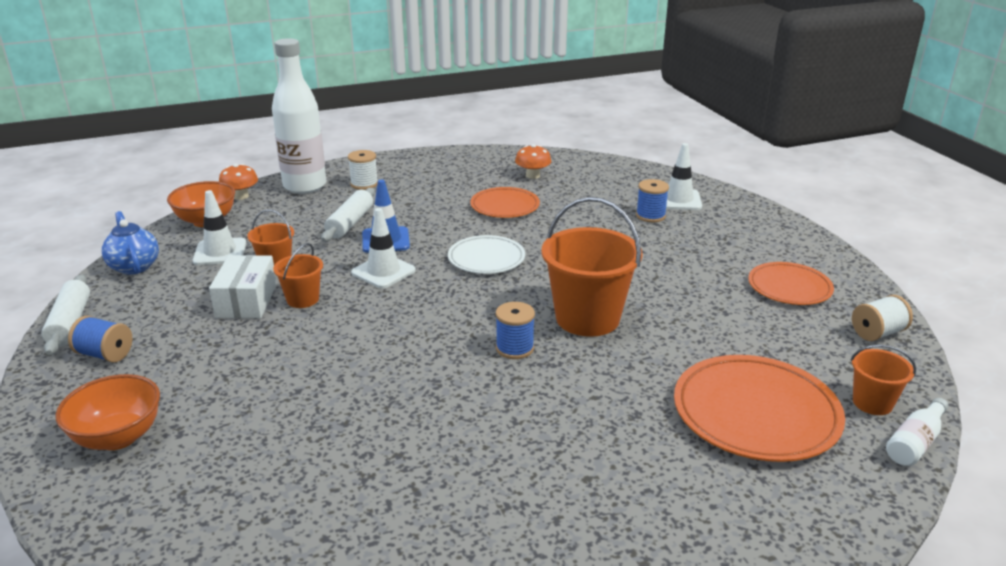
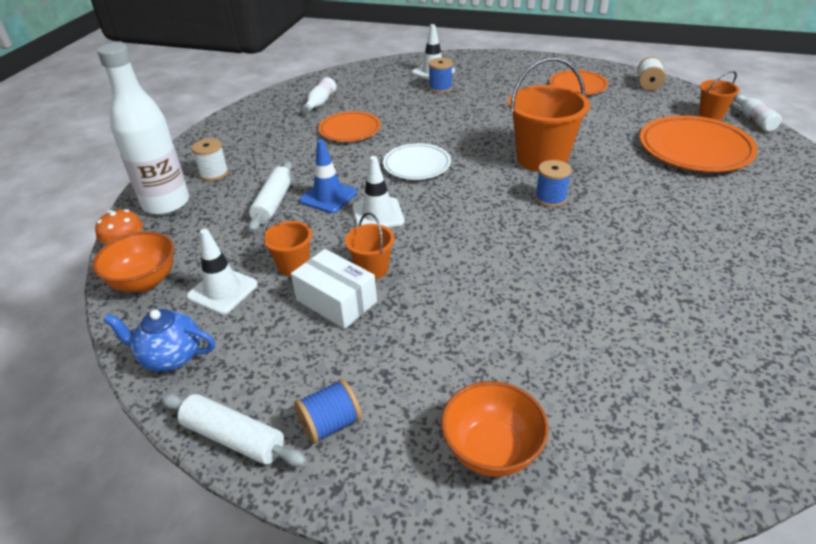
camera: 50 degrees left, 10 degrees up
white rolling pin [321,188,375,242] -> white rolling pin turned 45 degrees clockwise [248,161,293,232]
orange mushroom [515,144,551,179] -> white bottle [302,77,336,114]

